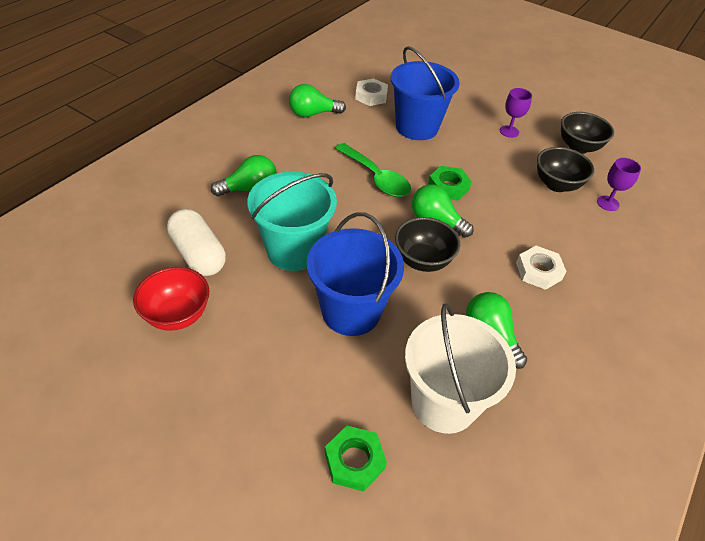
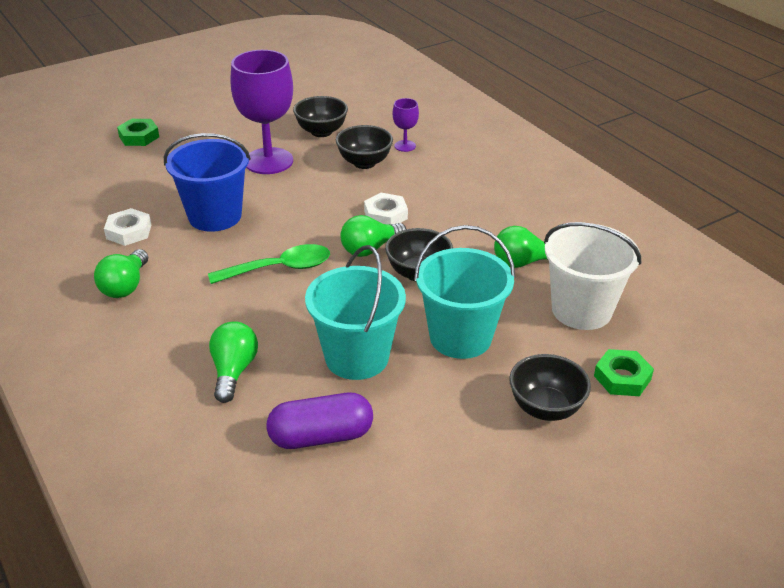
camera: 65 degrees left, 10 degrees down
red bowl [133,267,209,331] -> none
white capsule [167,209,226,276] -> purple capsule [267,393,373,449]
blue bucket [307,212,404,336] -> turquoise bucket [414,225,515,359]
green nut [428,166,472,201] -> green nut moved to [117,119,159,146]
purple goblet [500,88,532,138] -> purple goblet [230,50,293,174], size x2.21
white nut [516,246,567,290] -> white nut moved to [364,193,408,225]
none -> black bowl [509,354,591,421]

